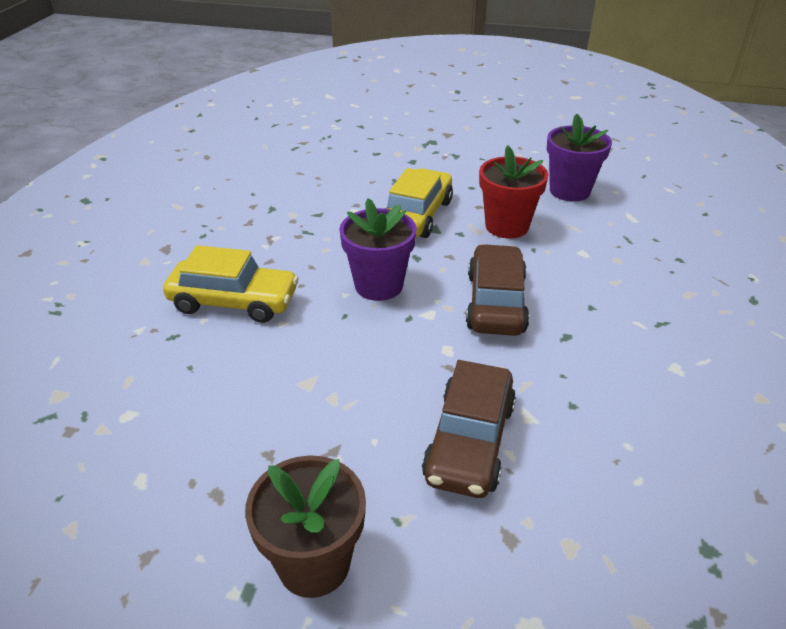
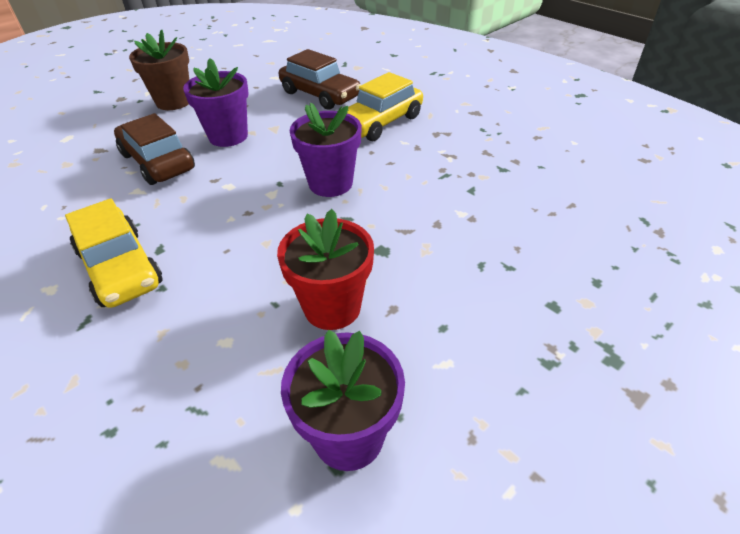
camera: 125 degrees right, 5 degrees up
yellow car [385,168,453,238] -> yellow car moved to [65,198,163,308]
brown car [466,244,529,336] -> brown car moved to [279,49,361,110]
none -> purple flower pot [183,58,249,147]

